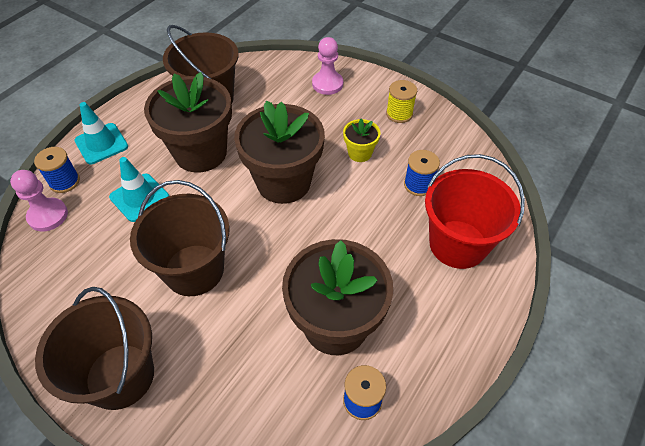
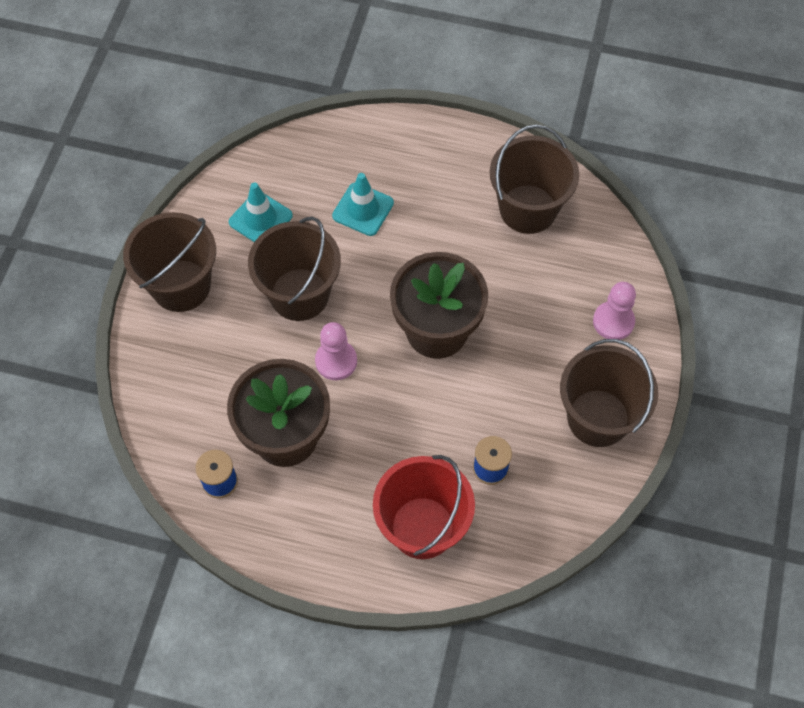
camera: 70 degrees right, 10 degrees up
pink pawn [10,170,68,232] -> pink pawn moved to [315,322,357,380]
blue spool [34,147,80,193] -> none
turquoise traffic cone [74,102,128,164] -> turquoise traffic cone moved to [229,182,293,242]
brown flower pot [144,72,232,173] -> none
yellow flower pot [343,119,381,162] -> none
yellow spool [386,80,417,123] -> brown bucket [560,339,658,447]

